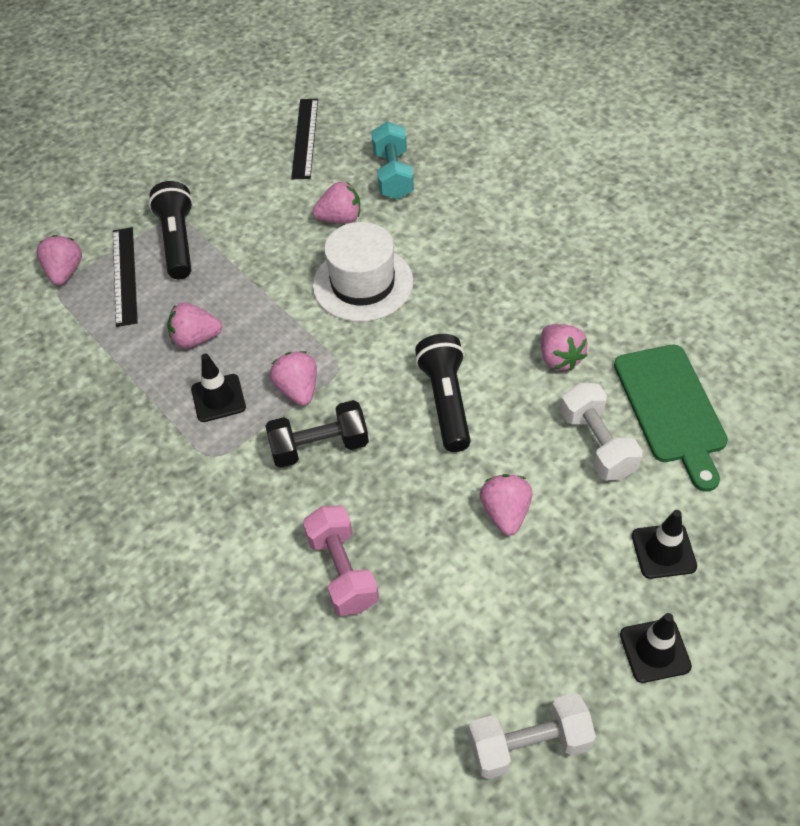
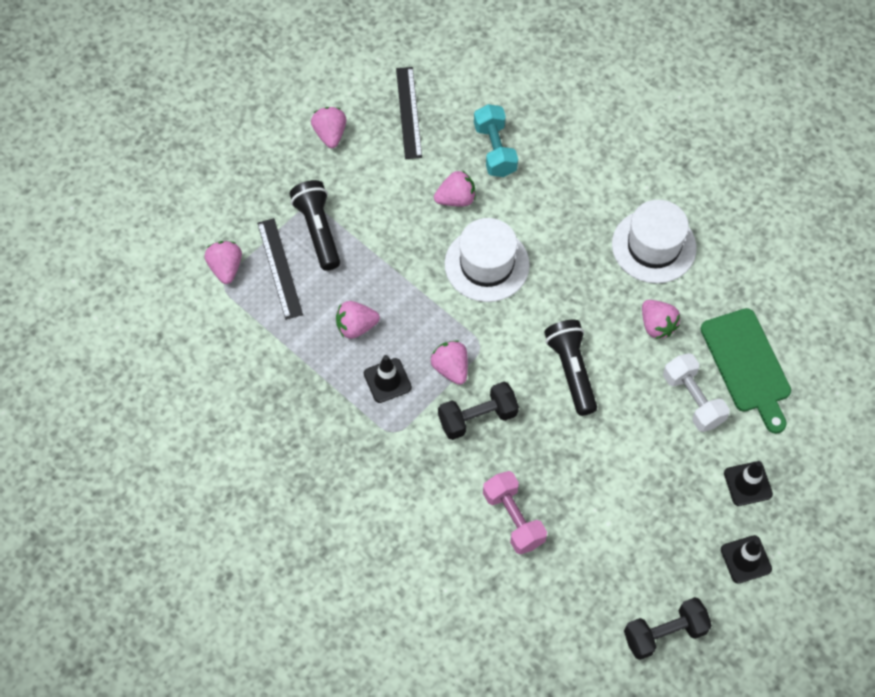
camera: 10 degrees left, 10 degrees up
white dumbbell [469,693,596,779] -> black dumbbell [624,597,712,660]
pink strawberry [480,474,532,536] -> pink strawberry moved to [311,107,347,148]
none -> white hat [612,200,697,283]

